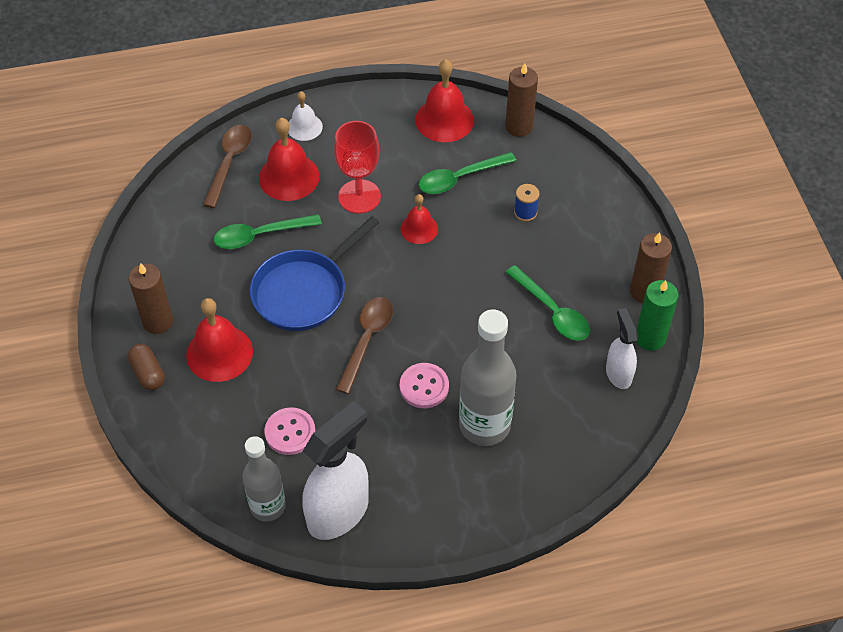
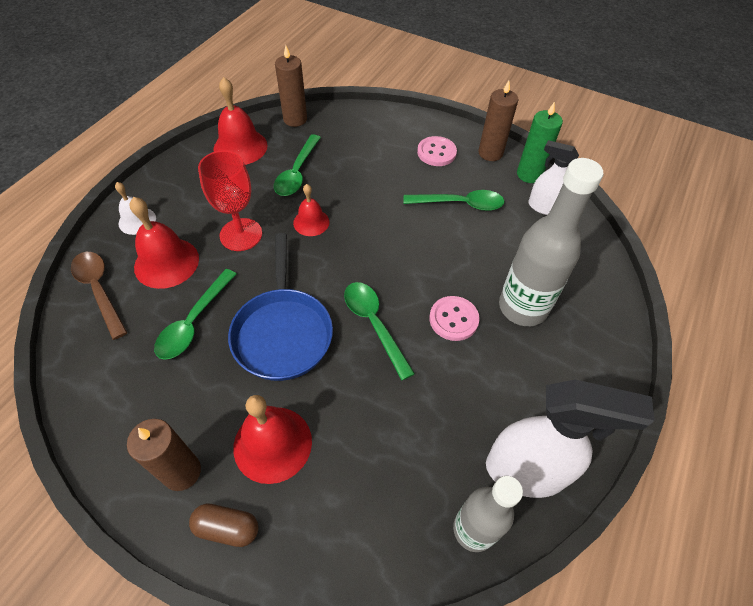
camera: 50 degrees left, 0 degrees up
pink button [264,407,315,455] -> pink button moved to [417,136,457,166]
white spray bottle [302,401,369,540] -> white spray bottle turned 105 degrees clockwise [486,379,655,498]
brown spoon [336,297,393,394] -> green spoon [344,282,415,381]
blue spool [514,184,540,222] -> none

